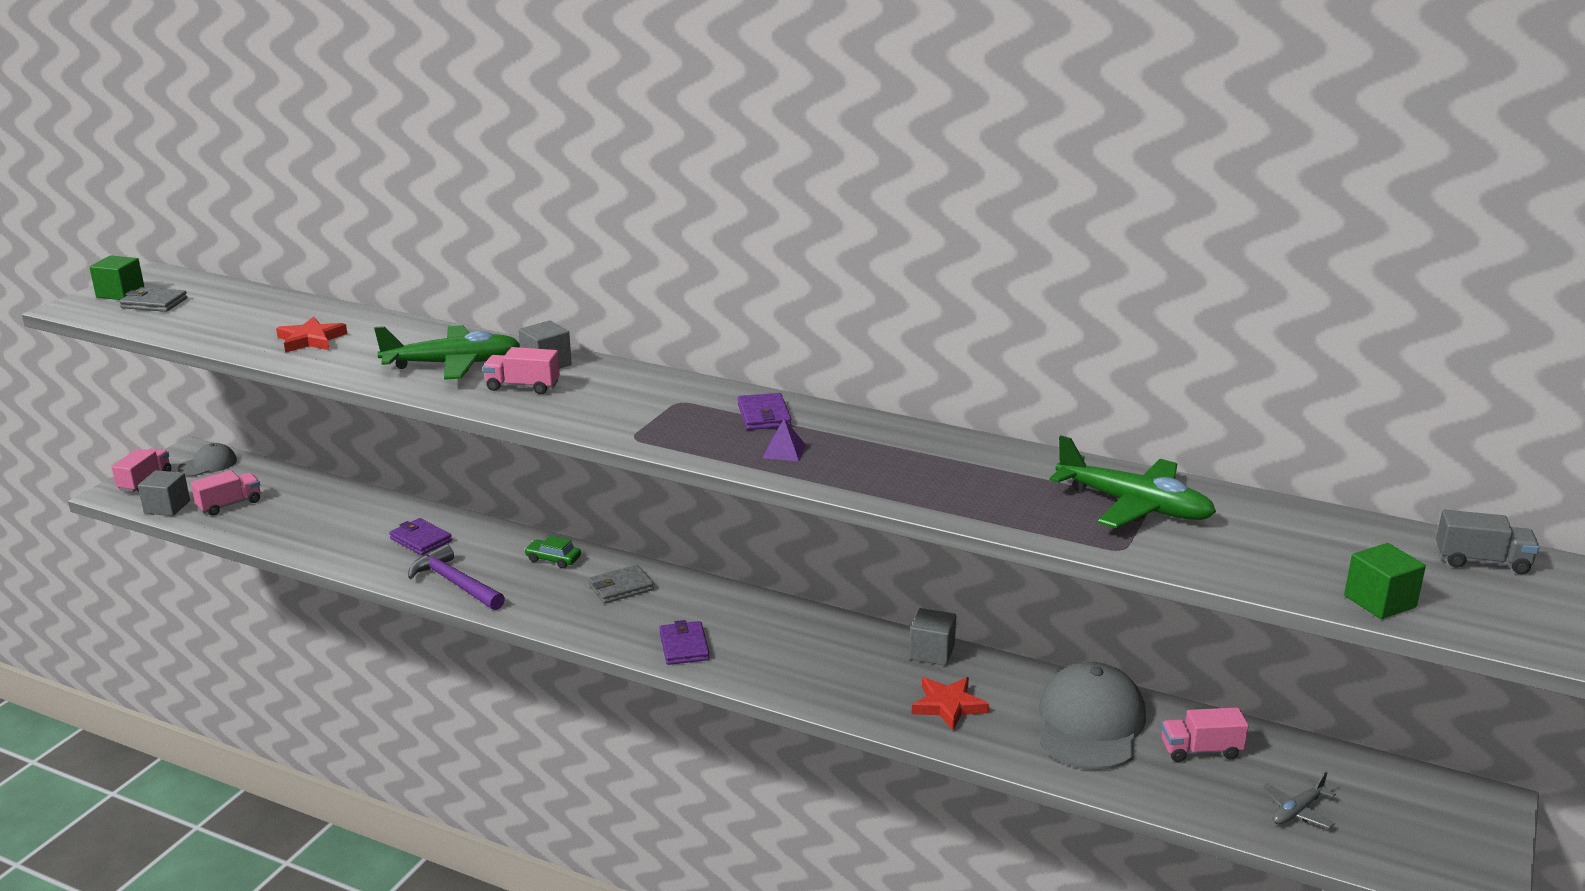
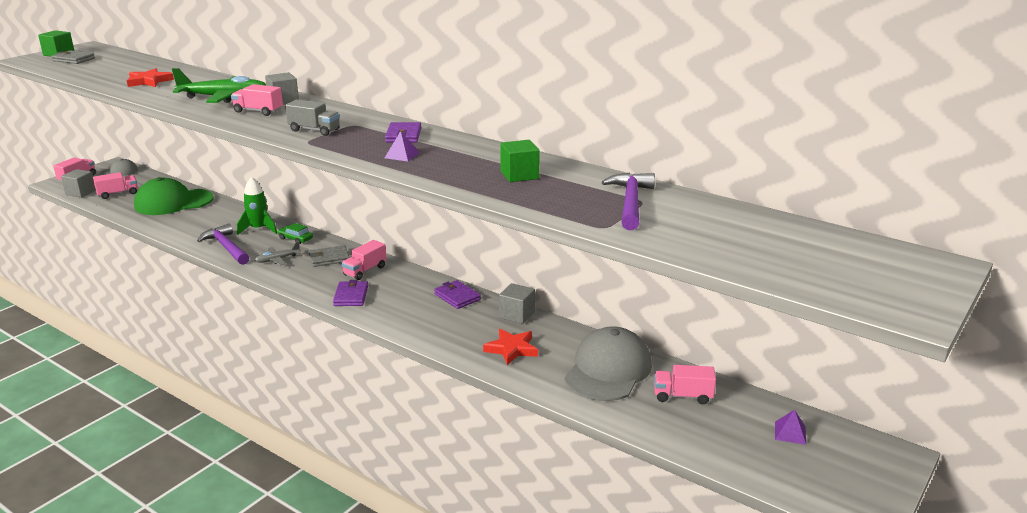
camera: 10 degrees right, 0 degrees up
purple wallet [389,518,452,555] -> purple wallet moved to [434,280,481,309]
green plane [1050,435,1216,528] -> purple hammer [602,173,655,230]
grey plane [1261,772,1336,829] -> grey plane moved to [255,241,301,265]
green cube [1344,543,1426,619] -> green cube moved to [500,140,540,182]
grey truck [1436,510,1540,574] -> grey truck moved to [285,100,340,136]
none -> green cap [134,177,214,215]
none -> green rocket [237,177,277,235]
none -> pink truck [341,240,387,280]
none -> purple pyramid [775,409,806,445]

